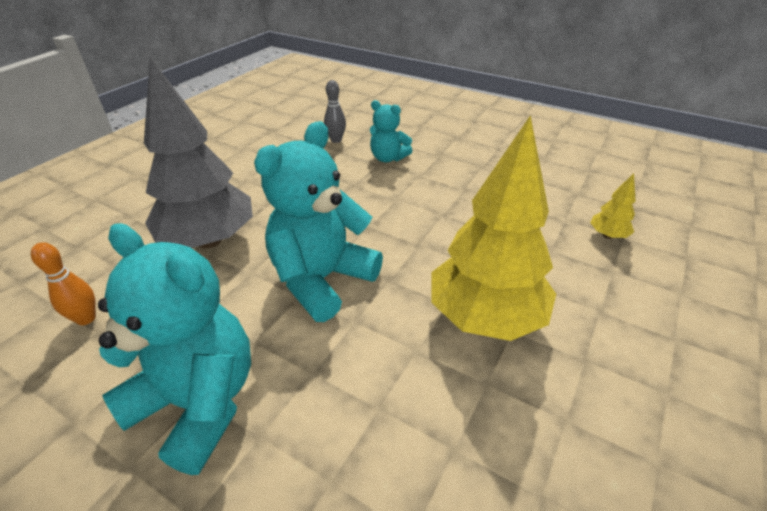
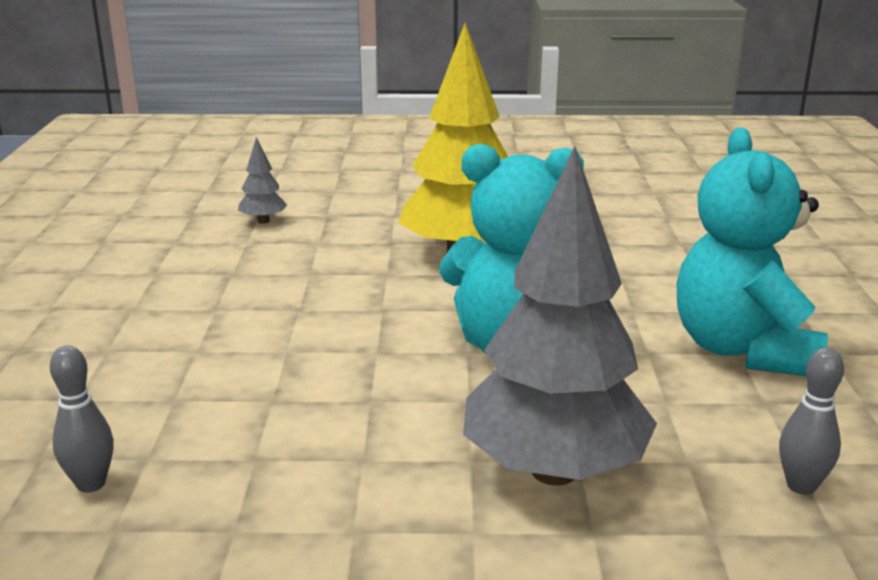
camera: 120 degrees left, 15 degrees down
orange bowling pin [31,242,96,325] -> grey bowling pin [779,347,844,495]
turquoise teddy bear [370,100,412,162] -> none
yellow tree [590,173,636,239] -> grey tree [238,137,287,224]

